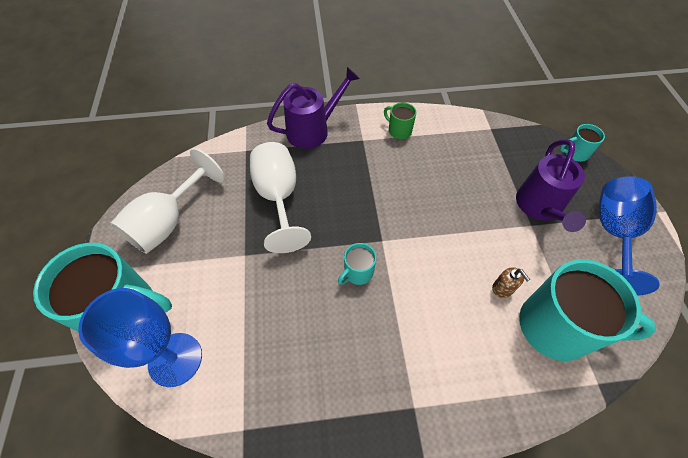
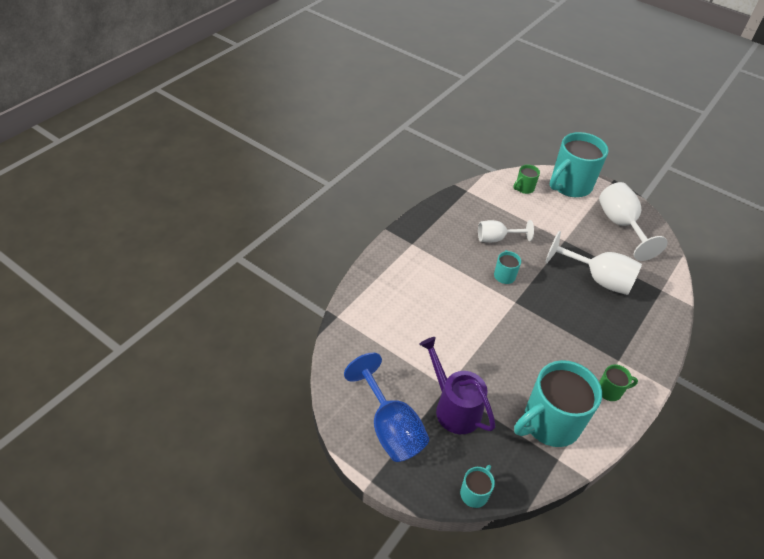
camera: 130 degrees right, 10 degrees down
blue goblet [78,288,202,387] -> green mug [514,165,540,194]
purple watering can [267,67,360,149] -> none
brown soap dispenser [492,267,530,298] -> none
turquoise mug [519,259,656,361] -> turquoise mug moved to [514,360,602,447]
none -> white goblet [478,220,534,243]

